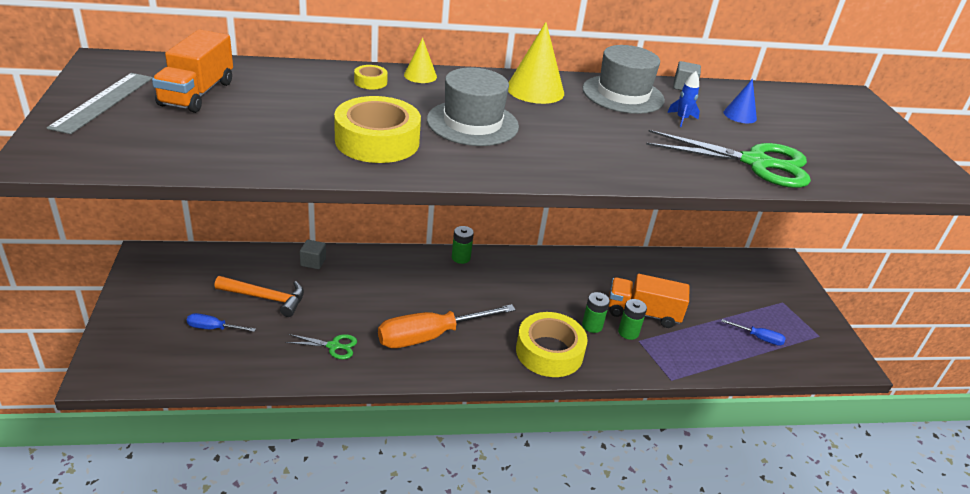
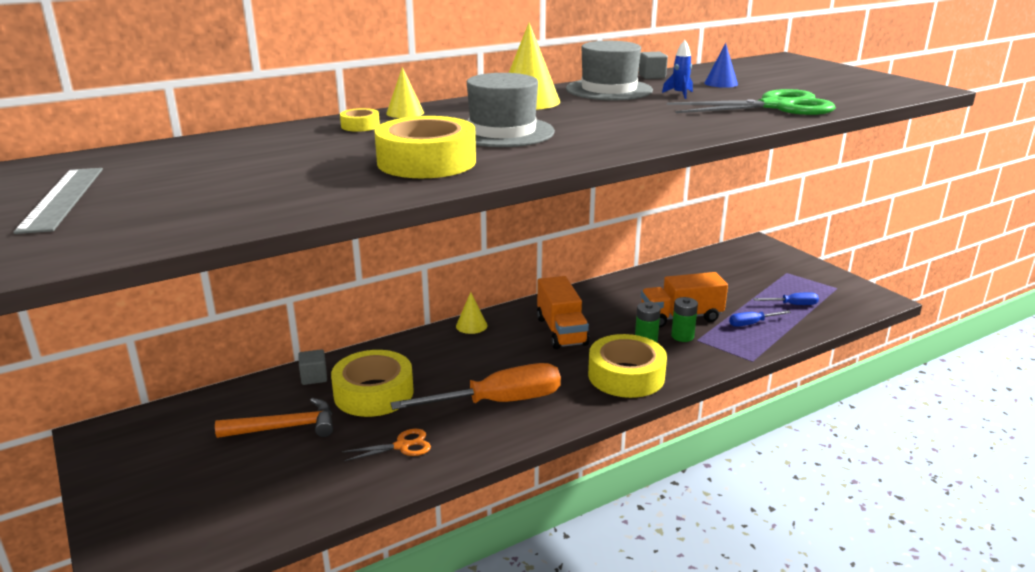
camera: 20 degrees left, 10 degrees down
orange truck [152,30,233,113] -> orange truck moved to [537,276,589,349]
blue screwdriver [187,313,256,332] -> blue screwdriver moved to [729,310,791,327]
green scissors [285,334,357,359] -> orange scissors [342,429,431,461]
orange screwdriver [378,304,516,348] -> orange screwdriver turned 150 degrees counterclockwise [390,363,561,410]
green battery [452,226,474,264] -> yellow cone [456,292,488,334]
none -> yellow tape [331,350,414,417]

